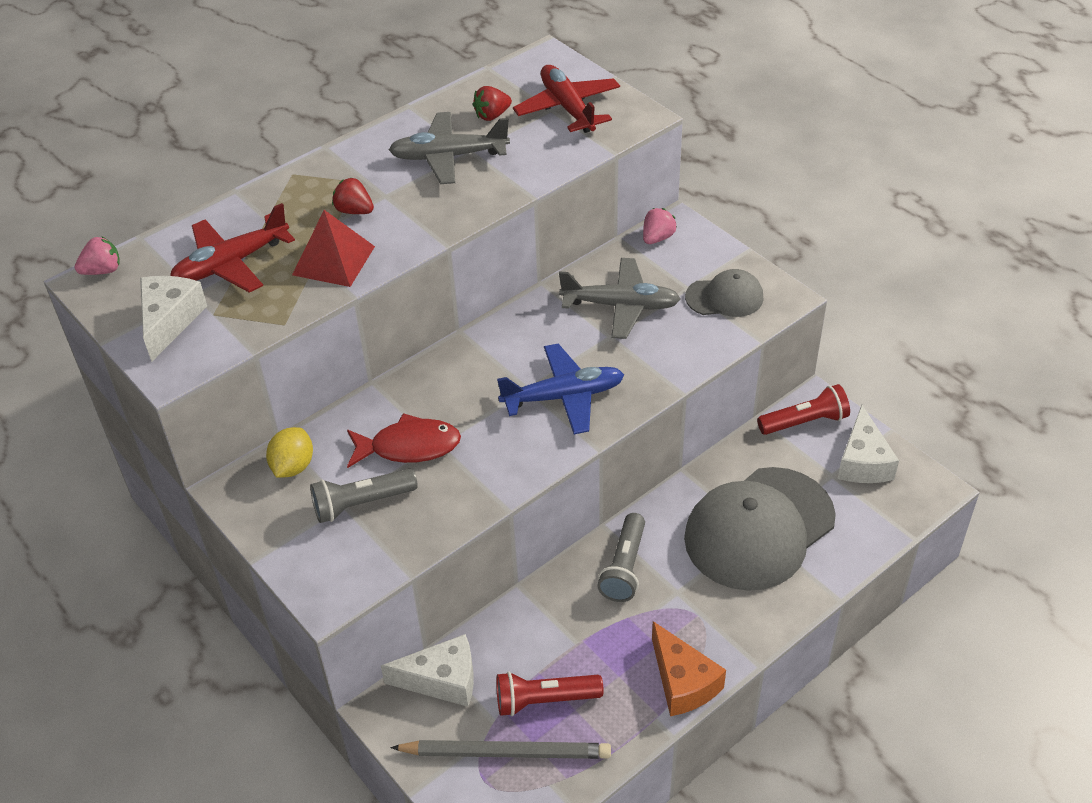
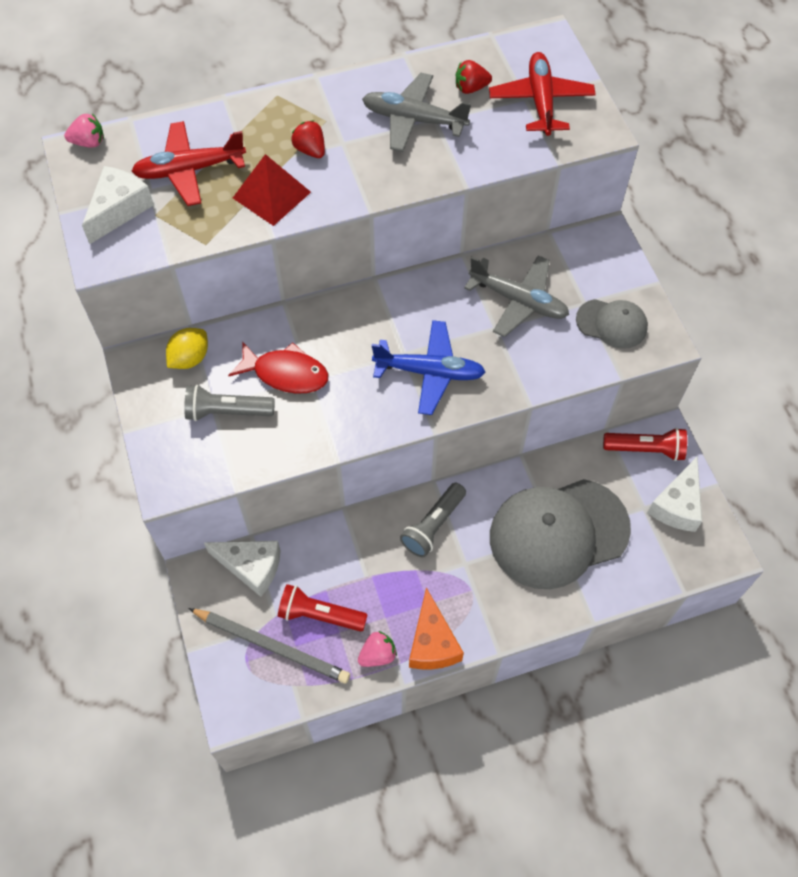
camera: 20 degrees right, 15 degrees up
pink strawberry [643,208,677,244] -> pink strawberry moved to [358,631,397,667]

